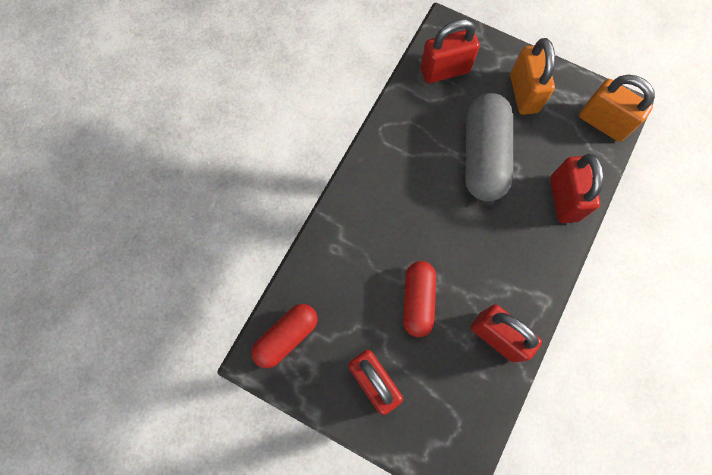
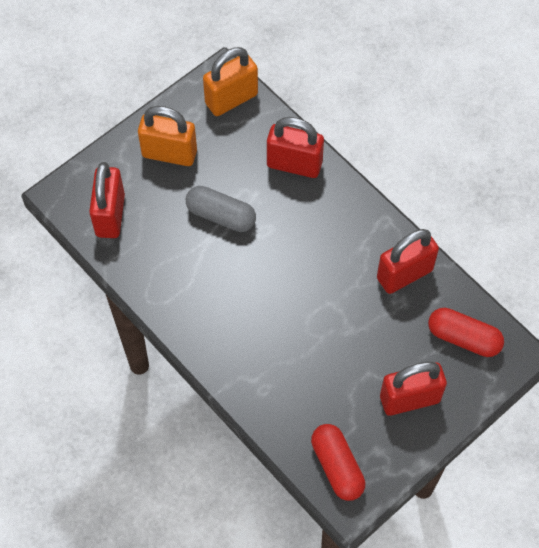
camera: 70 degrees left, 10 degrees down
red capsule [403,261,436,337] -> red capsule moved to [428,308,504,357]
grey capsule [465,93,513,202] -> grey capsule [186,186,256,232], size x0.63

